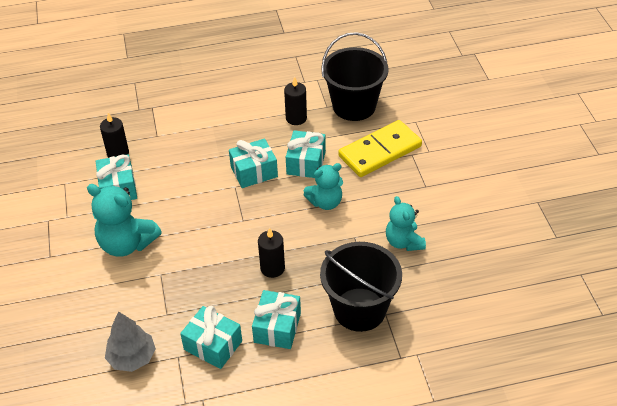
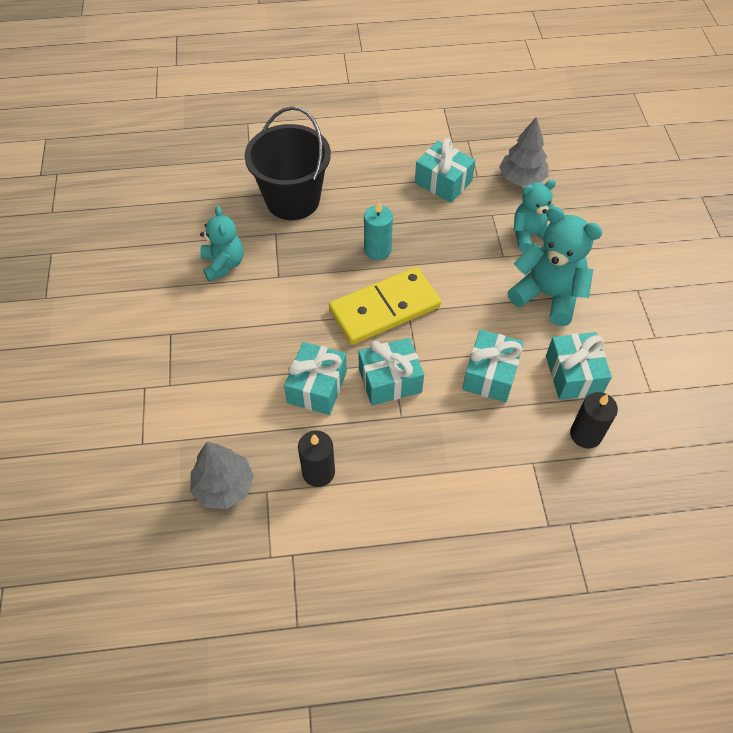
camera: 175 degrees left, 10 degrees up
turquoise gift [252,290,301,349] -> turquoise gift moved to [462,330,524,402]
black candle [258,228,285,278] -> turquoise candle [364,200,393,260]
turquoise teddy bear [303,163,343,210] -> turquoise teddy bear moved to [514,180,556,252]
black bucket [321,32,389,121] -> grey tree [190,442,254,509]
yellow domino [338,120,422,177] -> yellow domino moved to [329,267,441,345]

